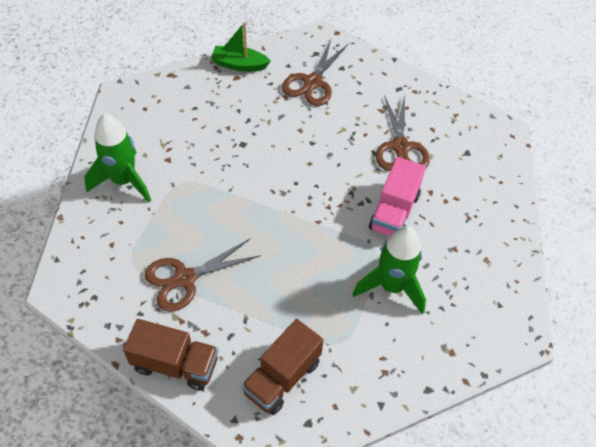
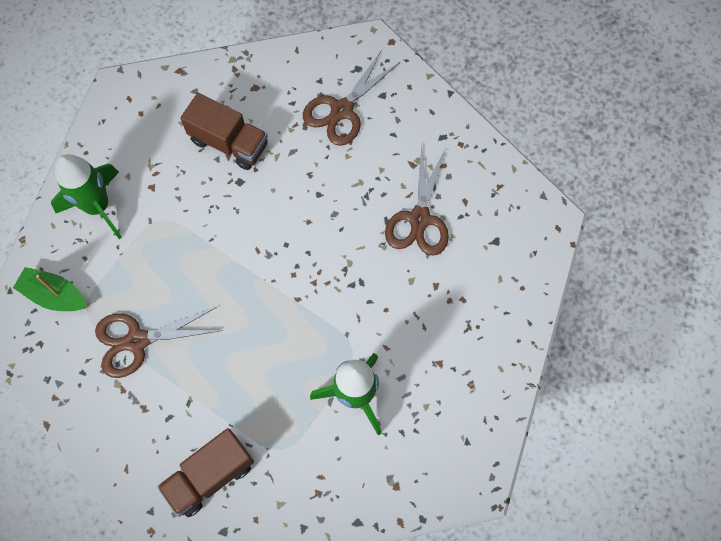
camera: 15 degrees right, 15 degrees up
brown truck [123,319,218,390] -> brown truck moved to [180,93,268,170]
green boat [211,22,271,72] -> green boat moved to [13,267,87,311]
pink truck [369,157,426,236] -> none

